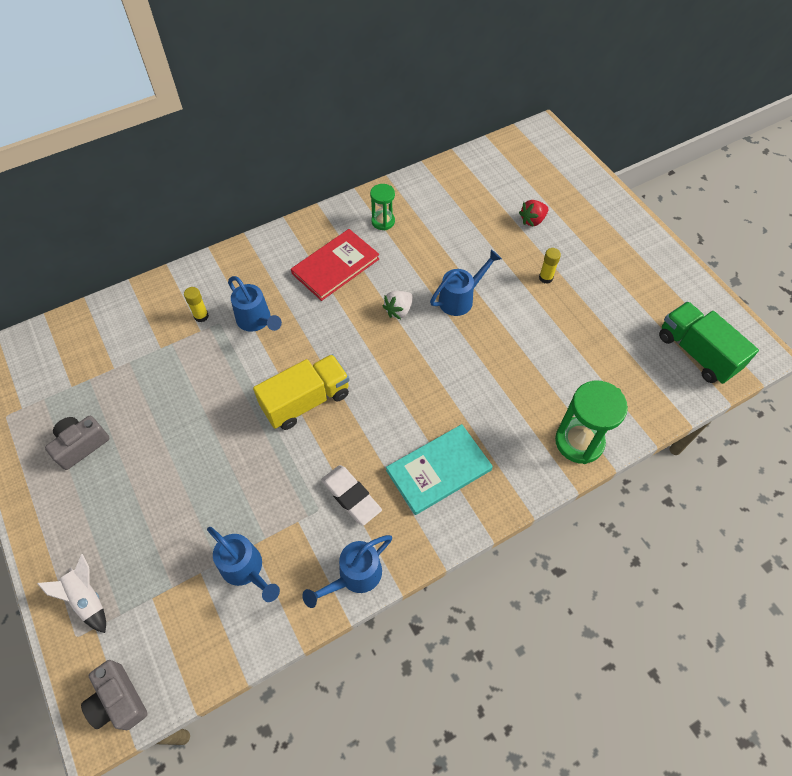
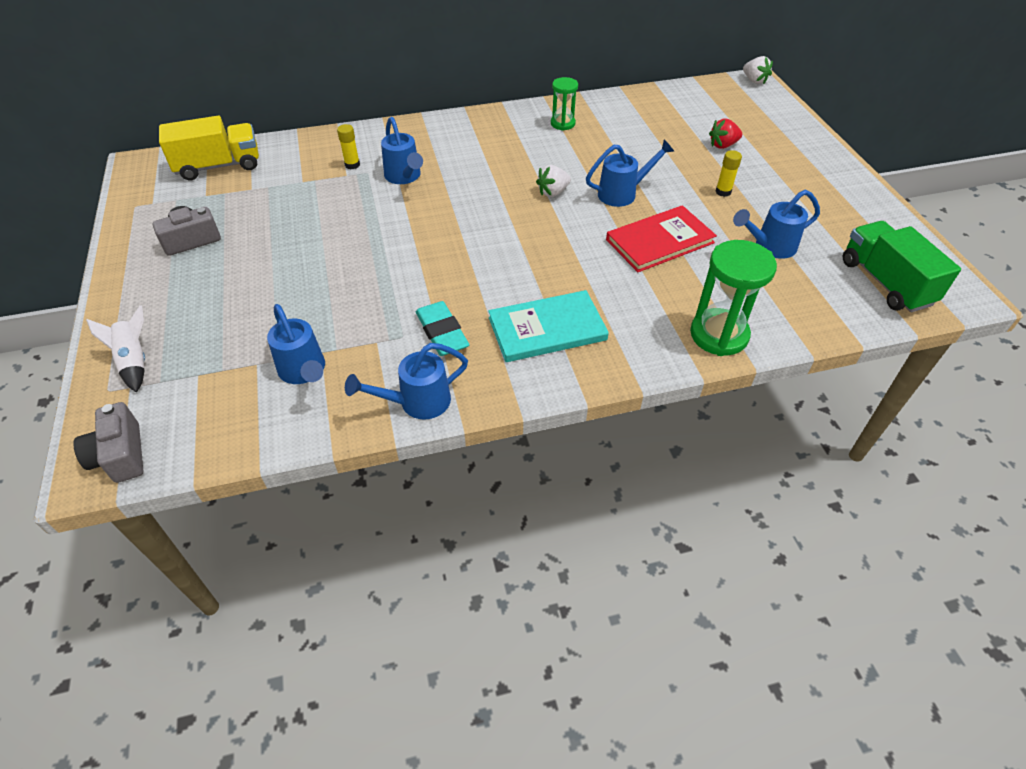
camera: 15 degrees right, 10 degrees down
yellow truck [253,354,350,430] -> yellow truck moved to [159,116,259,180]
red book [291,229,379,301] -> red book moved to [606,205,717,272]
white eraser [321,465,382,526] -> turquoise eraser [416,301,469,356]
none -> blue watering can [733,190,820,259]
none -> white strawberry [743,56,773,84]

